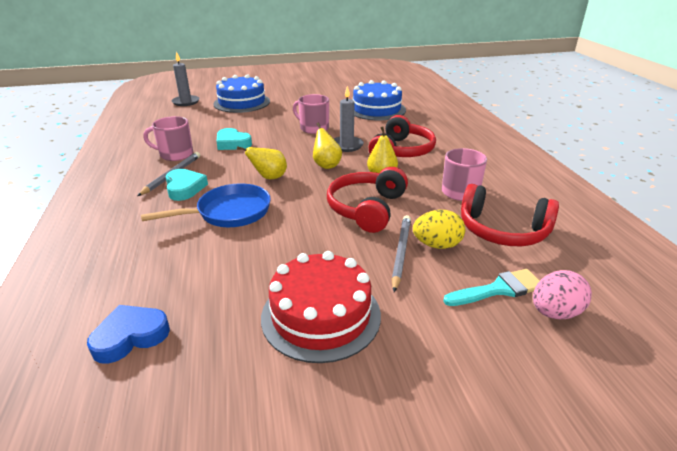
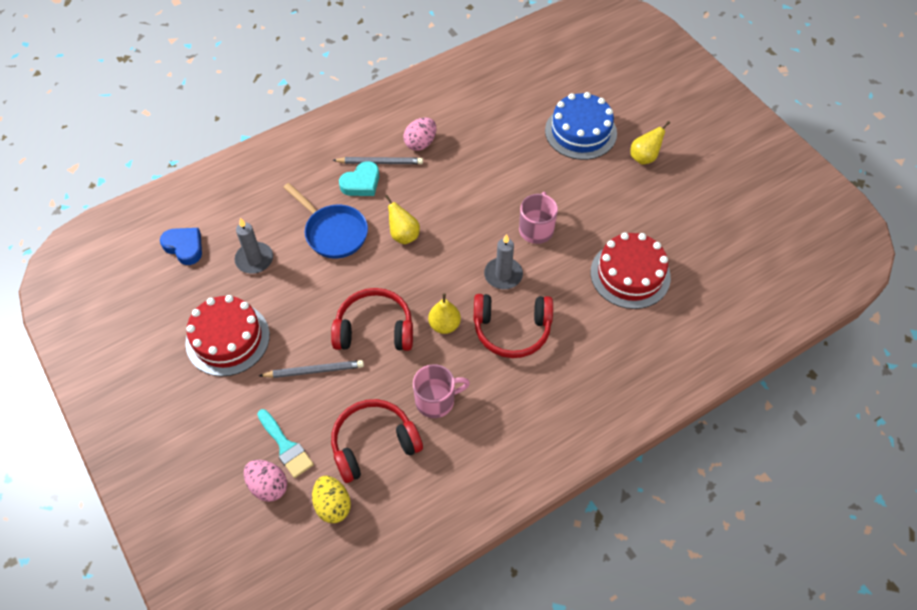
camera: 70 degrees right, 25 degrees up
pink mug [143,116,193,161] -> pink egg [403,117,436,151]
grey candle [171,51,200,106] -> grey candle moved to [235,218,273,273]
turquoise heart [217,128,252,150] -> none
yellow pear [313,122,342,169] -> yellow pear moved to [630,121,670,165]
blue cake [353,80,406,120] -> red cake [591,232,671,309]
yellow egg [413,210,465,249] -> yellow egg moved to [312,476,351,523]
red headphones [461,184,559,246] -> red headphones turned 60 degrees clockwise [331,399,423,483]

